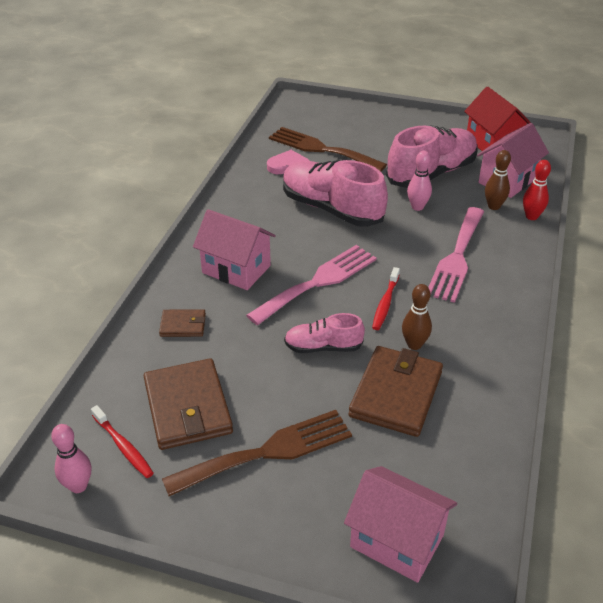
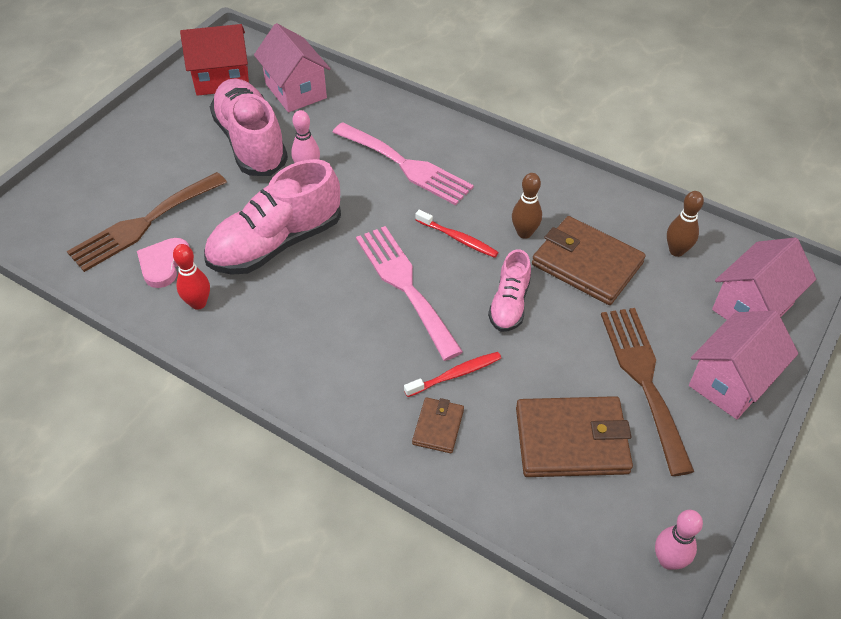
camera: 75 degrees left, 10 degrees up
red toothbrush [91,405,154,478] -> red toothbrush moved to [404,352,501,397]
pink house [193,209,276,290] -> pink house moved to [689,311,798,419]
brown bowling pin [485,150,511,210] -> brown bowling pin moved to [667,191,704,257]
red bowling pin [523,160,551,220] -> red bowling pin moved to [173,244,210,310]

